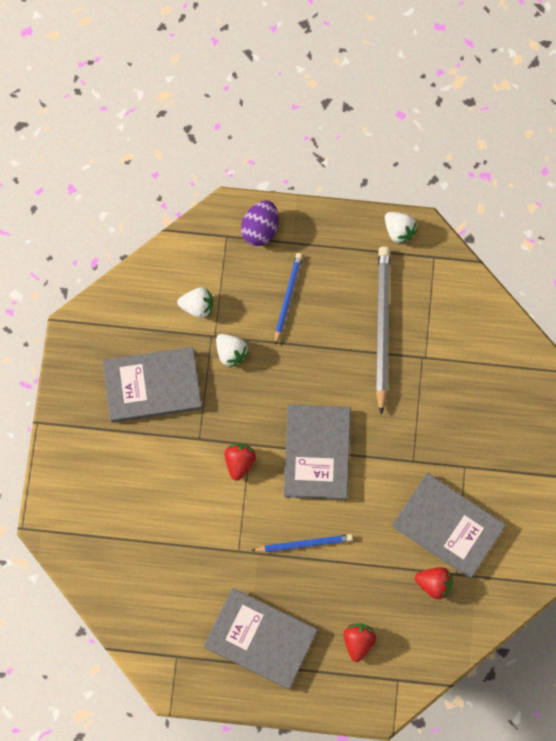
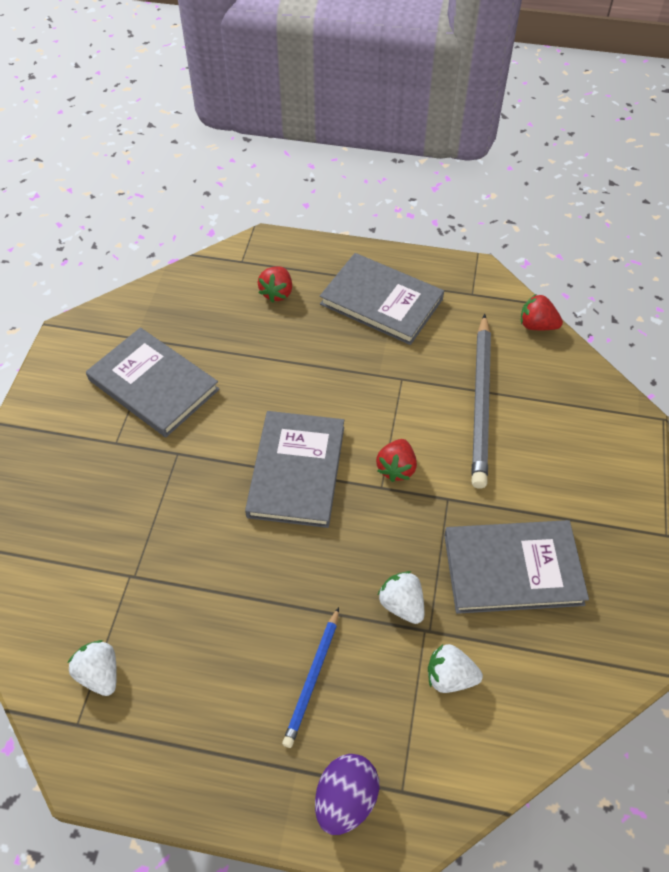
camera: 175 degrees left, 20 degrees down
blue pencil [251,534,353,552] -> none
grey pencil [376,247,390,415] -> grey pencil moved to [471,314,491,489]
white strawberry [385,212,417,244] -> white strawberry moved to [68,640,117,696]
red strawberry [415,567,452,599] -> red strawberry moved to [521,294,563,330]

